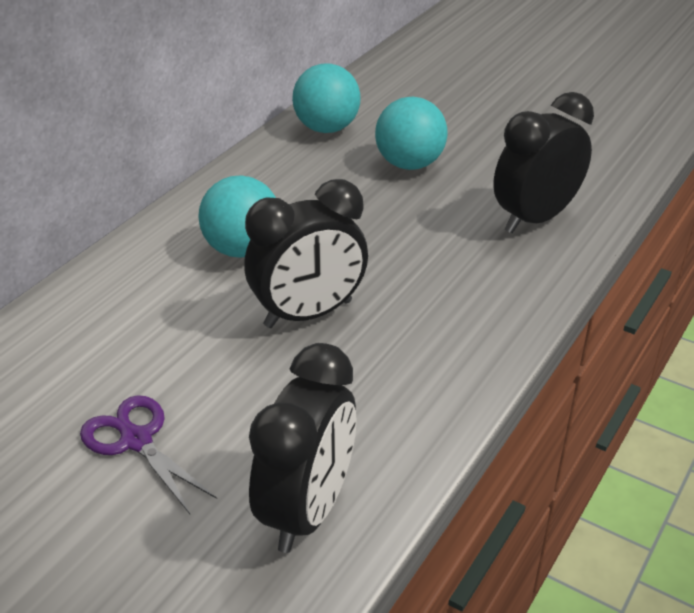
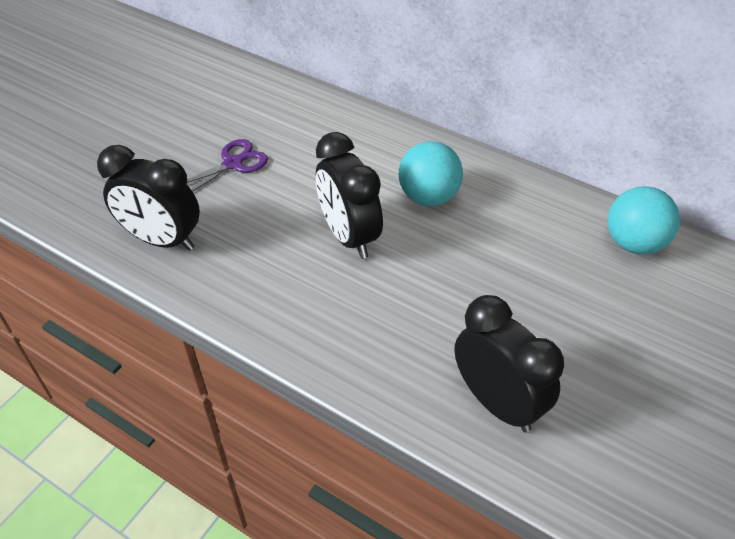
camera: 90 degrees right, 10 degrees up
turquoise ball [375,97,448,170] -> none

